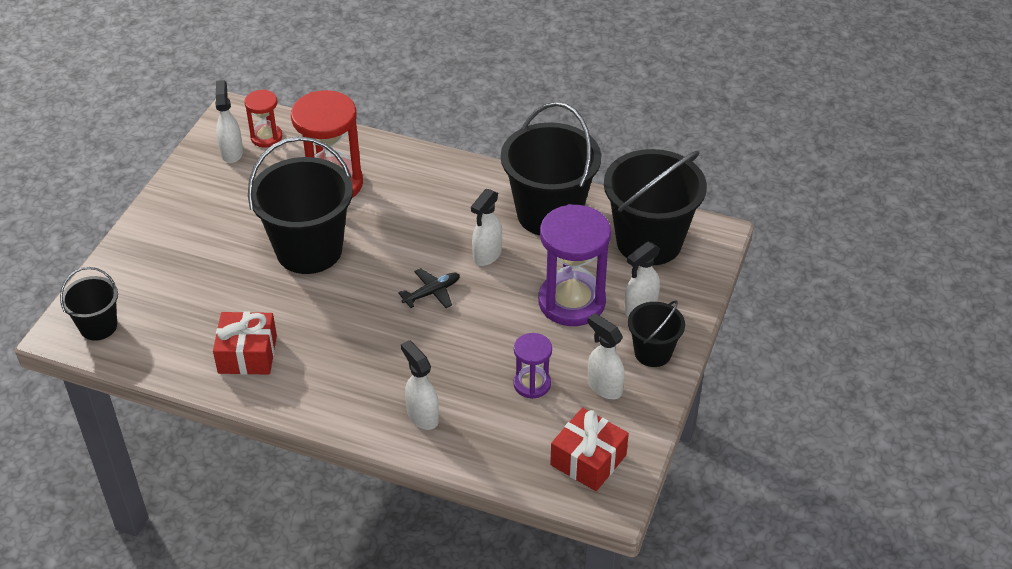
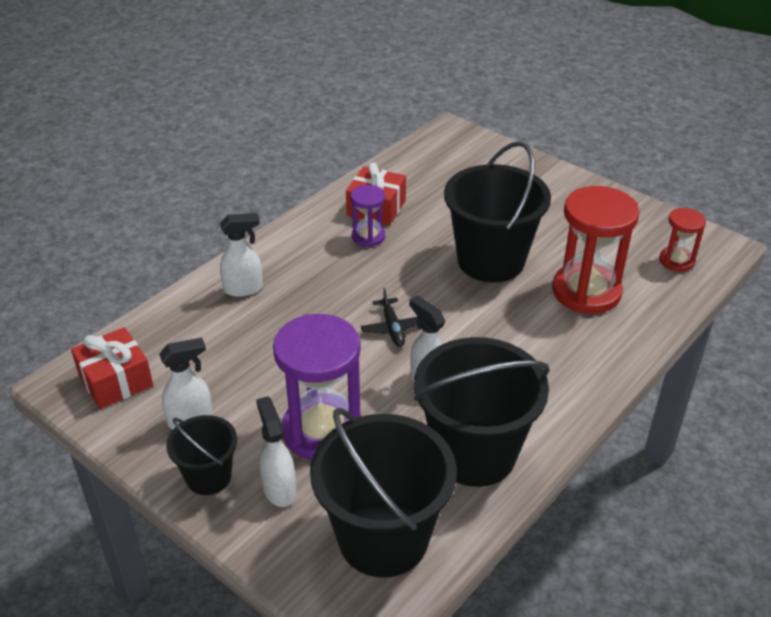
camera: 110 degrees right, 5 degrees down
black bucket [60,267,118,341] -> none
white spray bottle [215,80,243,163] -> none
purple hourglass [513,333,552,399] -> purple hourglass moved to [351,185,385,247]

